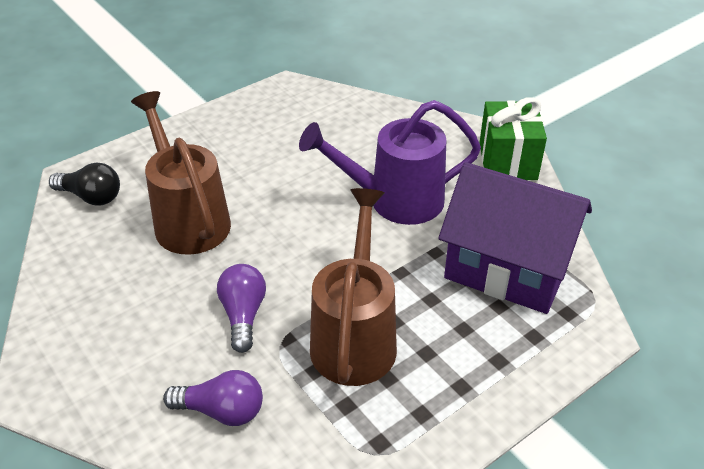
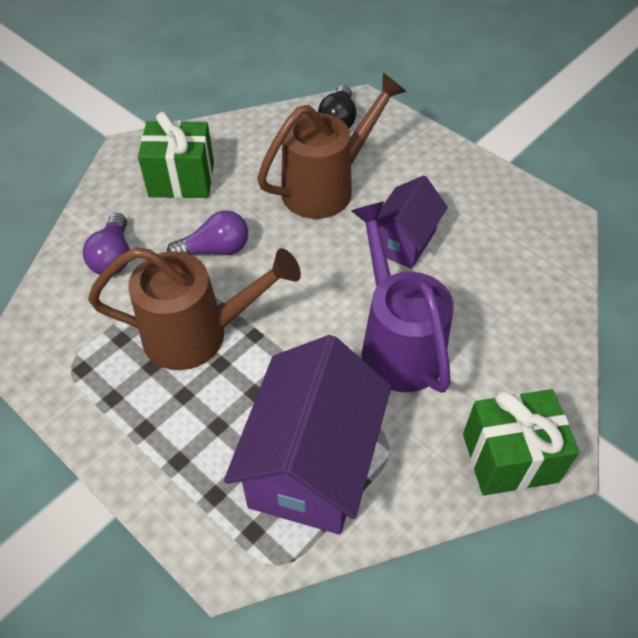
camera: 80 degrees right, 10 degrees up
none -> green gift [138,112,214,198]
none -> purple house [377,175,448,269]

